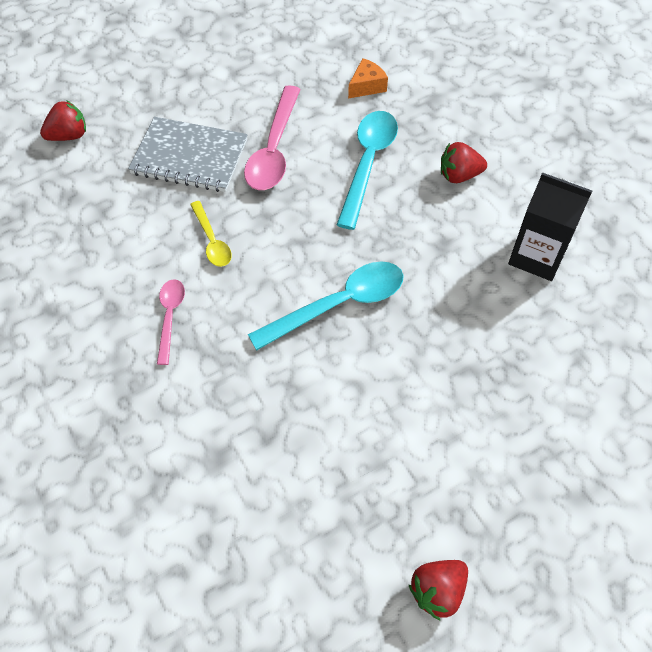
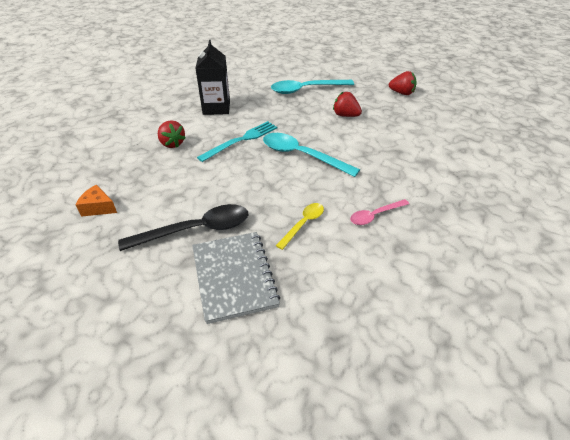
camera: 120 degrees left, 15 degrees down
red strawberry [40,100,86,141] -> red strawberry moved to [333,92,362,117]
pink spoon [244,85,301,190] -> black spoon [118,204,248,251]
turquoise spoon [337,111,398,230] -> turquoise spoon moved to [271,80,354,94]
none -> turquoise fork [197,121,278,162]

